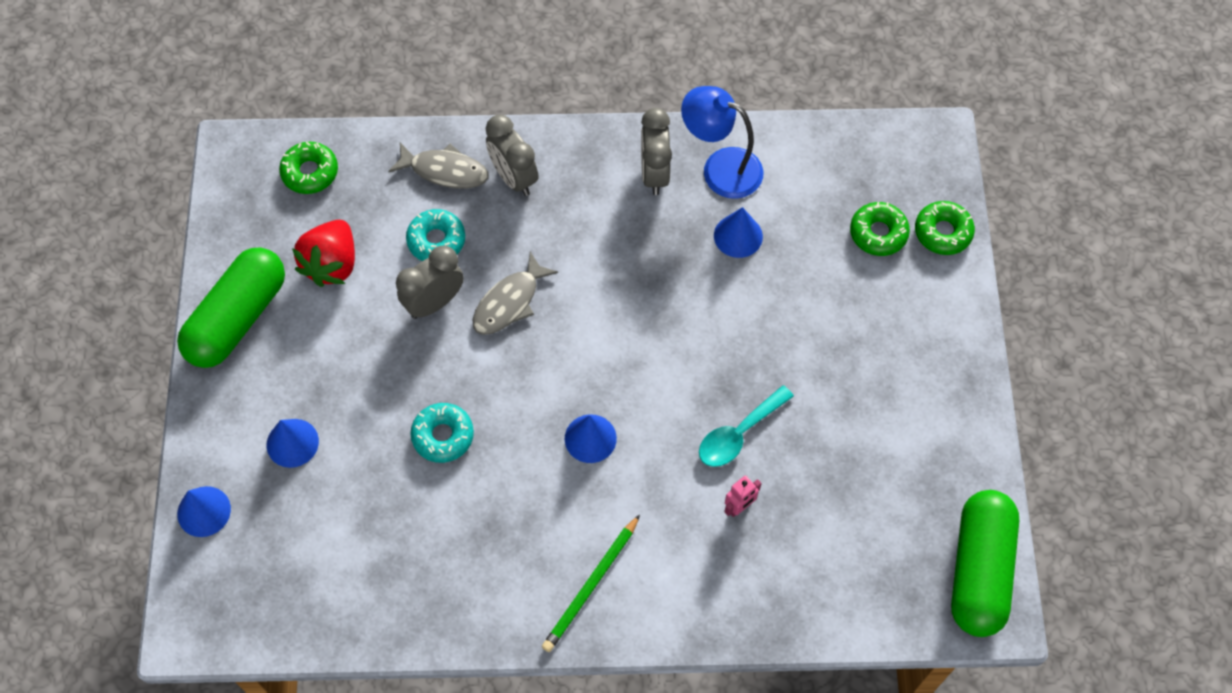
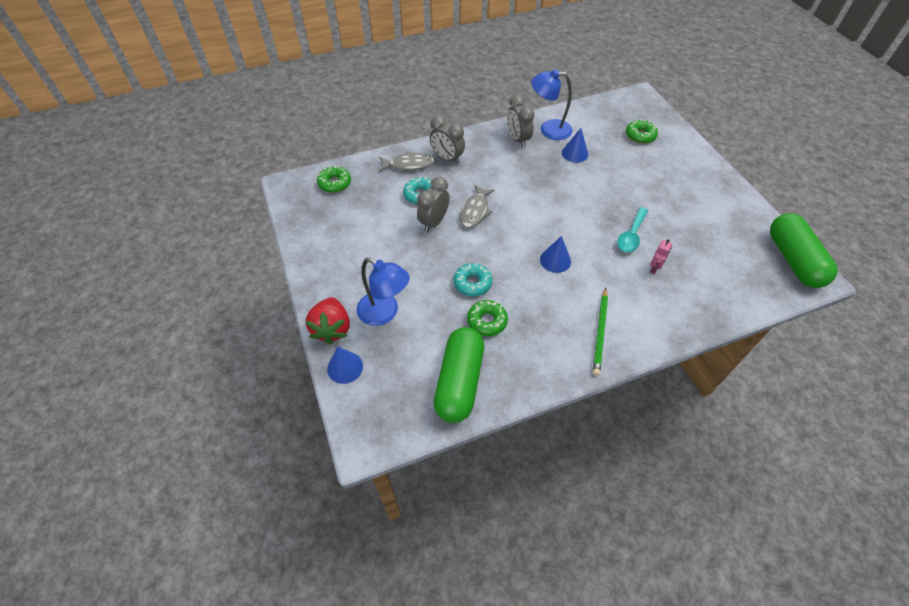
camera: 20 degrees left, 10 degrees down
green capsule [177,247,285,368] -> green capsule moved to [434,327,484,423]
blue cone [267,419,319,468] -> blue lamp [357,258,410,326]
red strawberry [292,220,355,287] -> red strawberry moved to [305,297,350,345]
green donut [915,201,975,255] -> green donut moved to [467,300,508,336]

